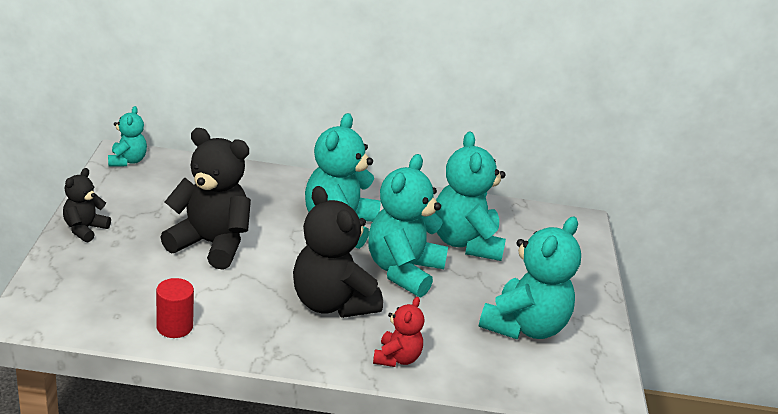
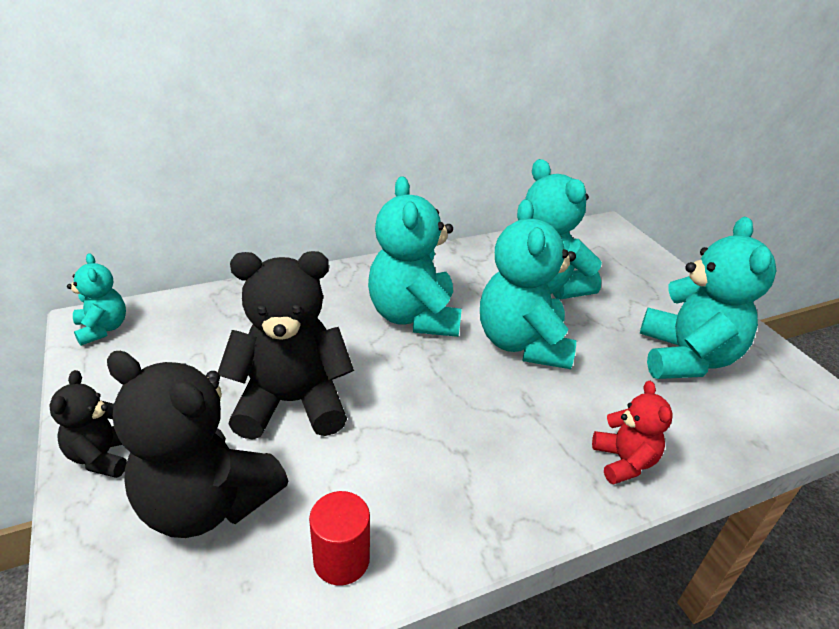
camera: 25 degrees left, 5 degrees up
black teddy bear [293,186,383,318] -> black teddy bear moved to [107,351,288,538]

